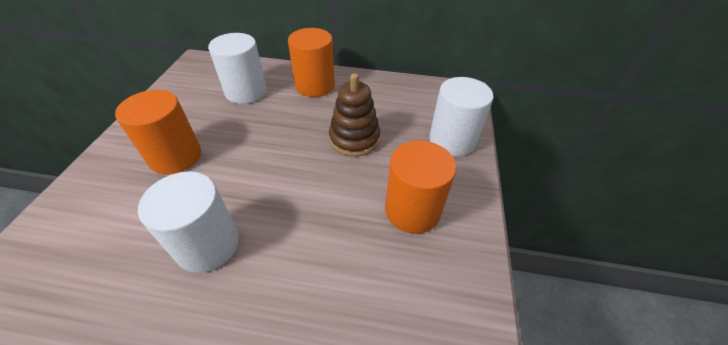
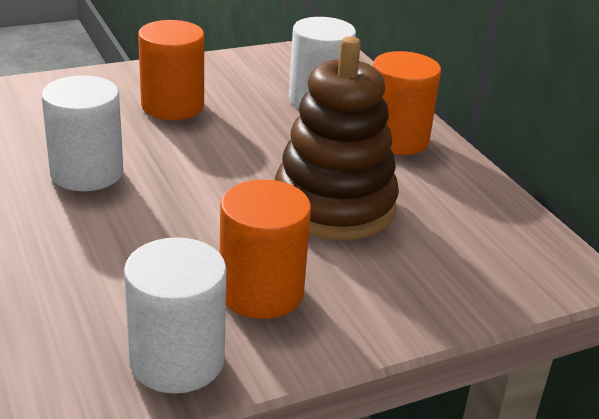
camera: 55 degrees right, 15 degrees down
brown stacking toy [329,73,380,157] -> brown stacking toy [275,36,399,240], size x1.54
white cylinder [429,77,494,156] -> white cylinder moved to [124,237,226,394]

